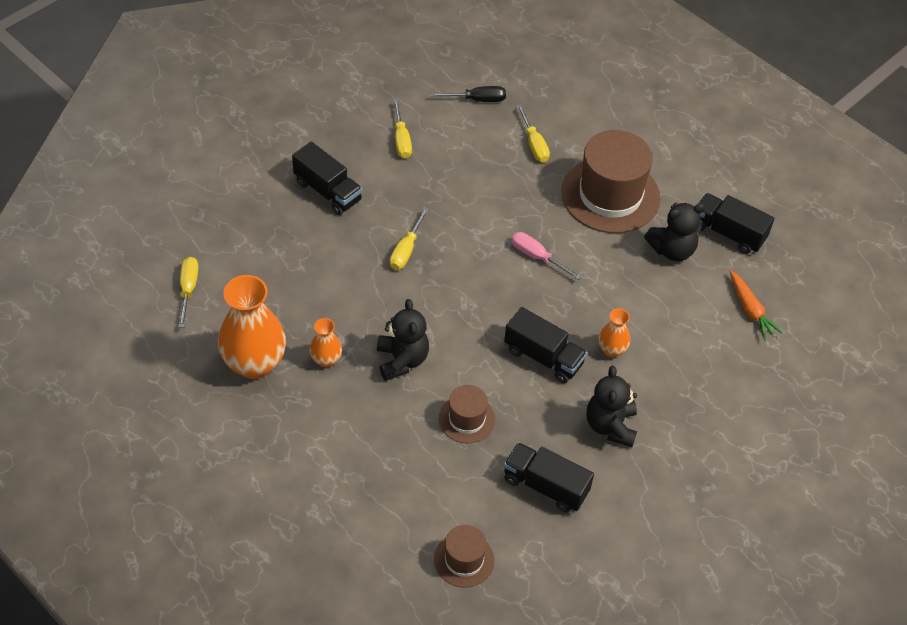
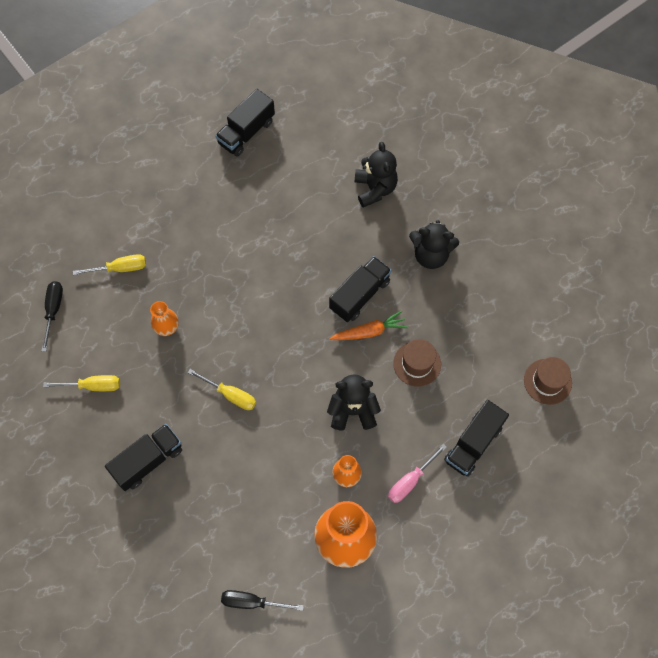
camera: 80 degrees left, 15 degrees up
yellow screwdriver [179,257,199,328] -> black screwdriver [221,590,304,611]
black truck [504,442,594,513] -> black truck moved to [444,400,509,477]
pink screwdriver [511,232,582,280] -> pink screwdriver moved to [388,443,447,503]
brown hat [561,130,660,233] -> none
orange vase [599,308,630,357] -> orange vase moved to [150,301,179,336]
black teddy bear [644,203,705,261] -> black teddy bear moved to [355,142,398,207]
orange carrot [730,270,783,341] -> orange carrot moved to [329,311,408,340]

